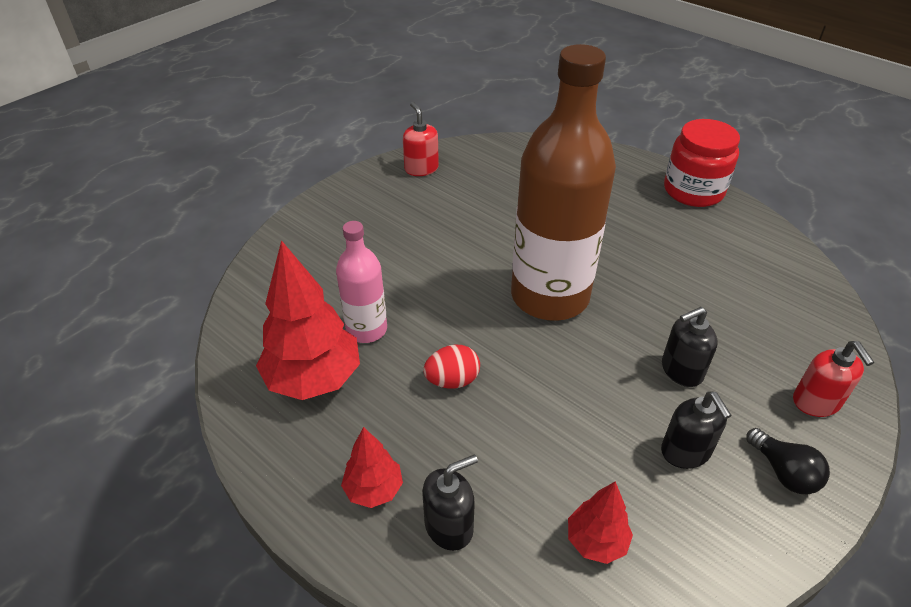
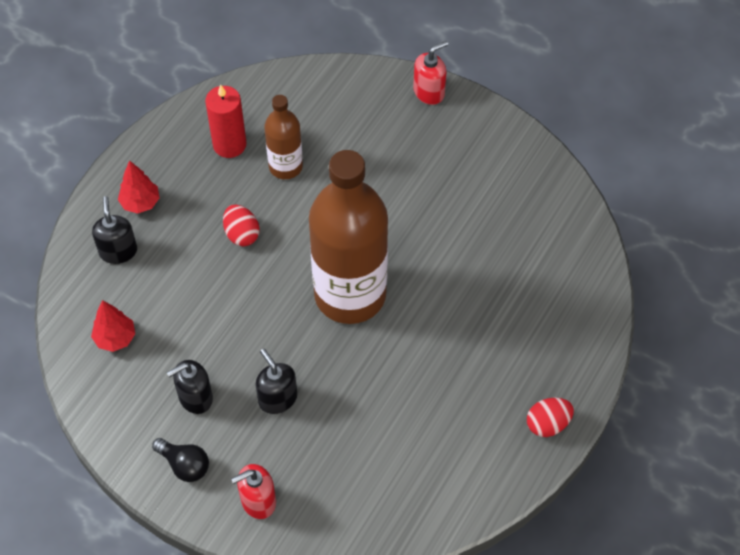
camera: 80 degrees right, 15 degrees up
red tree [256,240,360,400] -> red candle [205,85,246,158]
pink bottle [336,221,387,343] -> brown bottle [264,95,303,179]
red soap dispenser [403,102,439,176] -> red soap dispenser moved to [413,41,448,105]
black soap dispenser [422,455,478,551] -> black soap dispenser turned 150 degrees counterclockwise [92,196,137,264]
red jar [664,119,740,207] -> red egg [527,398,574,437]
black light bulb [746,428,830,494] -> black light bulb turned 105 degrees counterclockwise [152,438,209,482]

